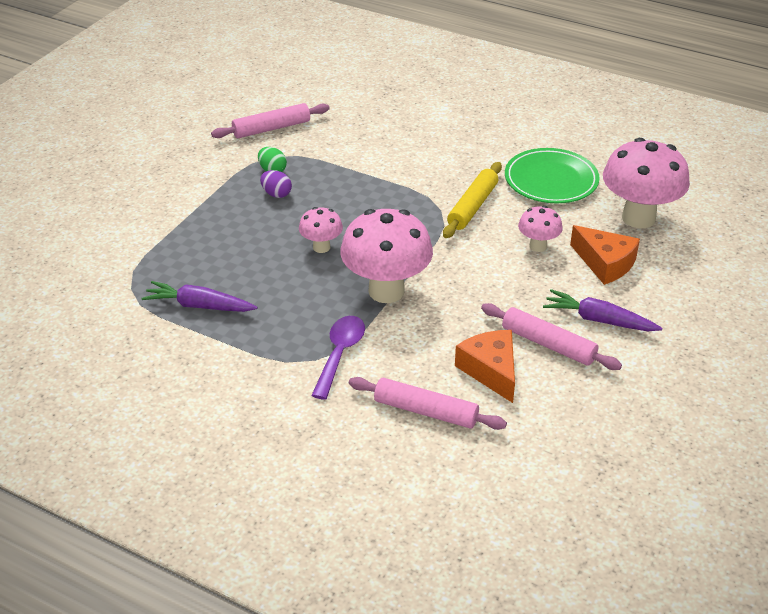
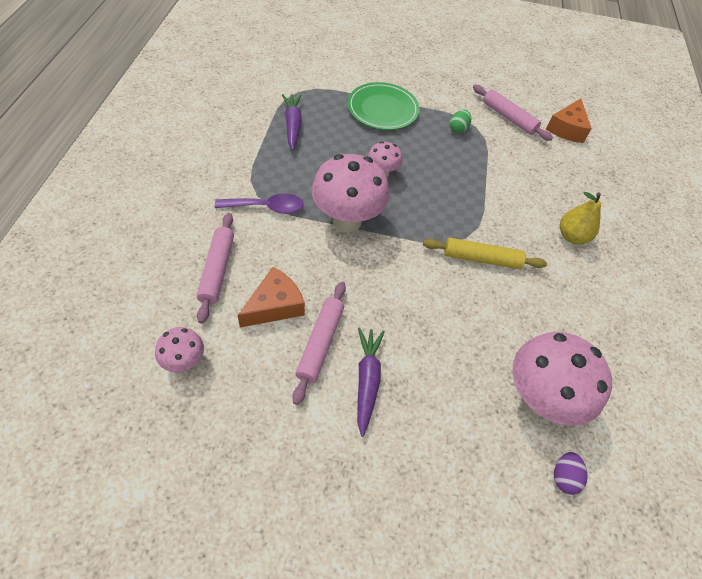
camera: 65 degrees right, 15 degrees up
purple egg [260,170,292,198] -> purple egg moved to [554,452,588,495]
green plate [505,148,599,204] -> green plate moved to [348,82,420,130]
pink mushroom [518,206,563,252] -> pink mushroom moved to [155,327,204,372]
orange cheese [570,225,640,285] -> orange cheese moved to [546,98,592,143]
none -> yellow pear [560,192,601,244]

